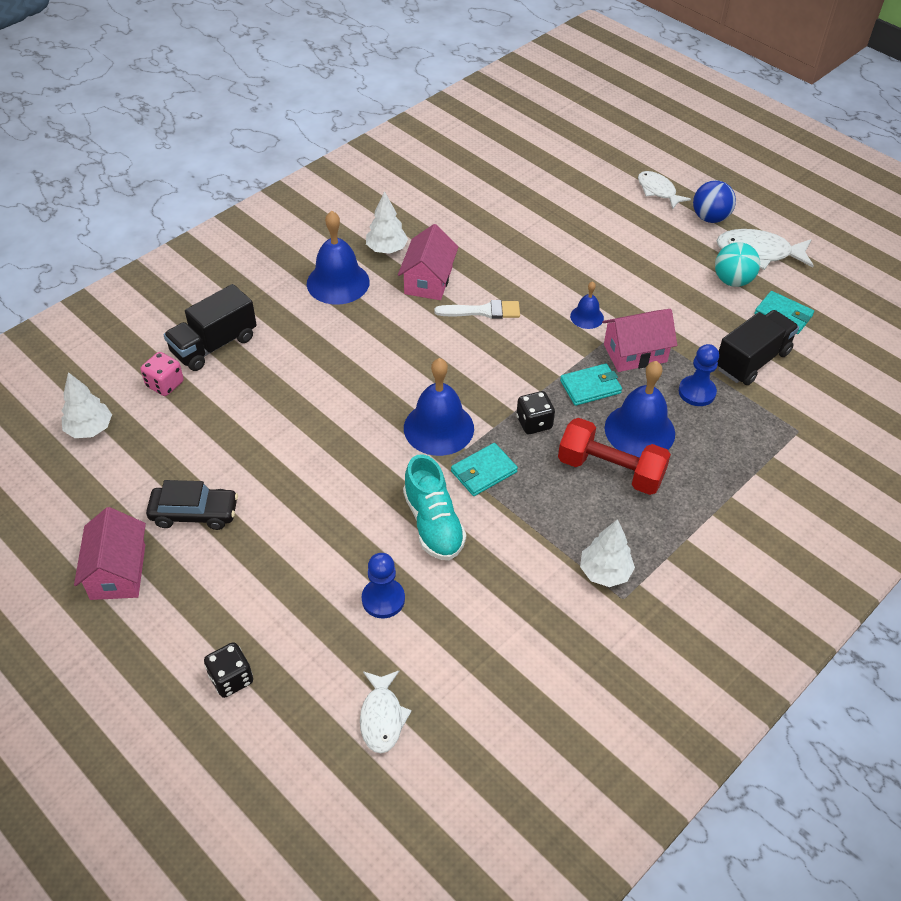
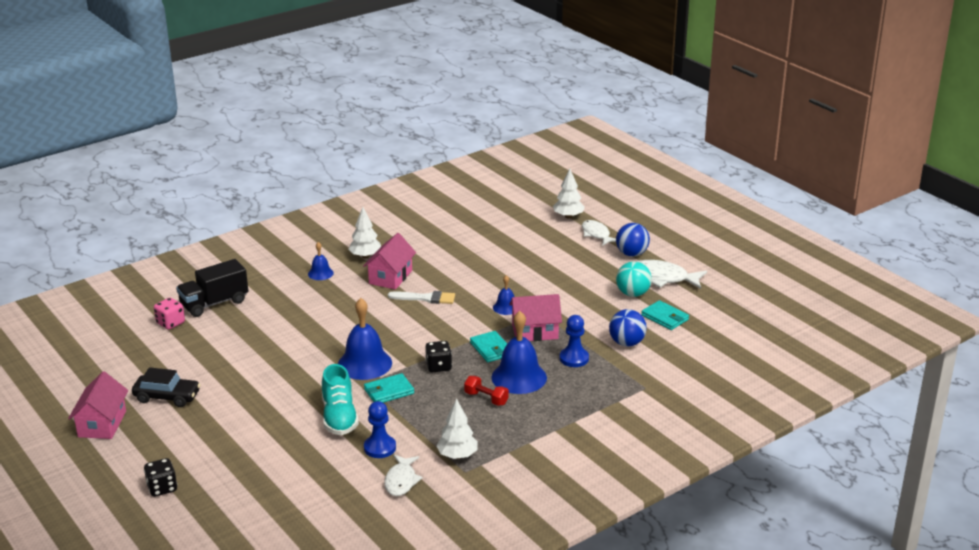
camera: 10 degrees right, 20 degrees down
white tree [61,372,112,438] -> white tree moved to [553,169,585,218]
blue bell [307,211,370,304] -> blue bell [308,242,334,280], size x0.52
white fish [360,670,412,753] -> white fish moved to [384,455,423,496]
blue pawn [362,553,405,618] -> blue pawn moved to [364,401,396,458]
red dumbbell [558,418,671,495] -> red dumbbell [464,376,509,406], size x0.54
turquoise wallet [560,363,622,406] -> turquoise wallet turned 75 degrees clockwise [470,331,507,362]
black truck [717,310,799,385] -> blue ball [609,309,647,347]

